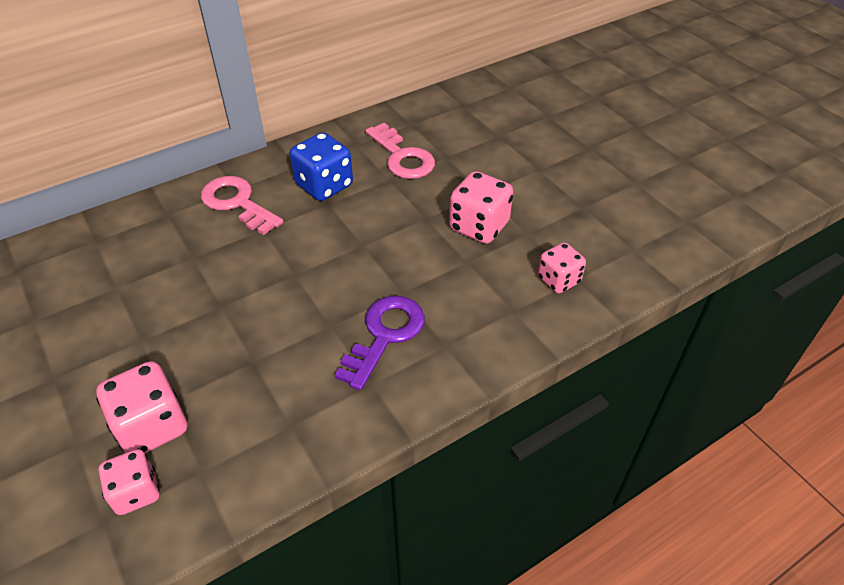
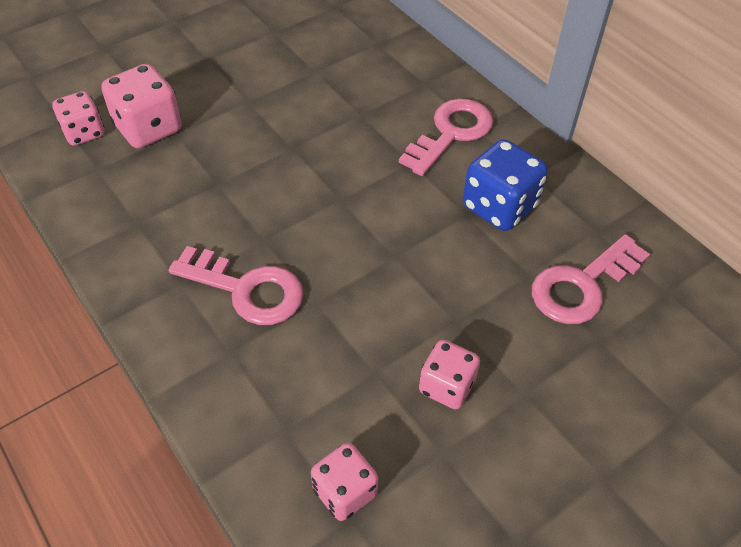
camera: 85 degrees right, 5 degrees up
purple key [335,296,425,390] -> pink key [168,246,304,325]
pink dice [449,171,513,244] -> pink dice [419,340,480,409], size x0.66

